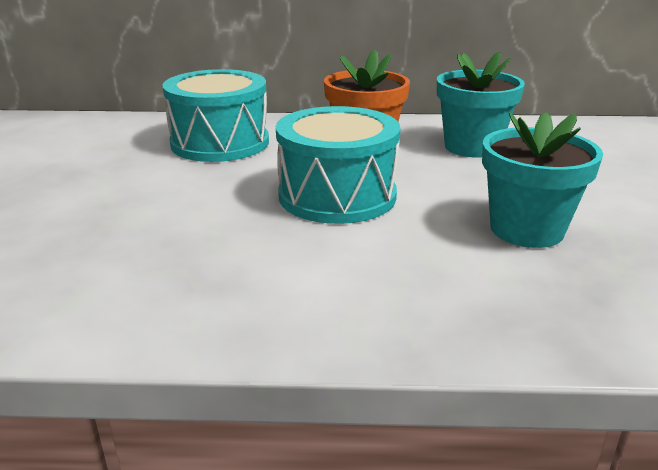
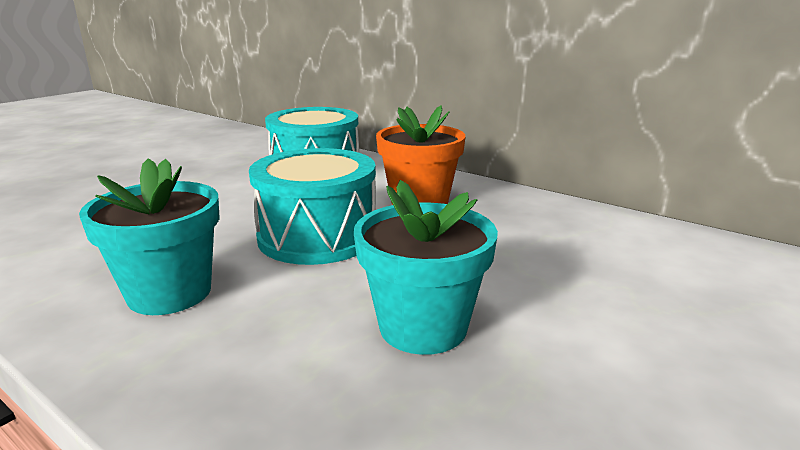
camera: 35 degrees right, 5 degrees down
turquoise flower pot [437,51,525,158] -> turquoise flower pot moved to [79,158,220,315]

